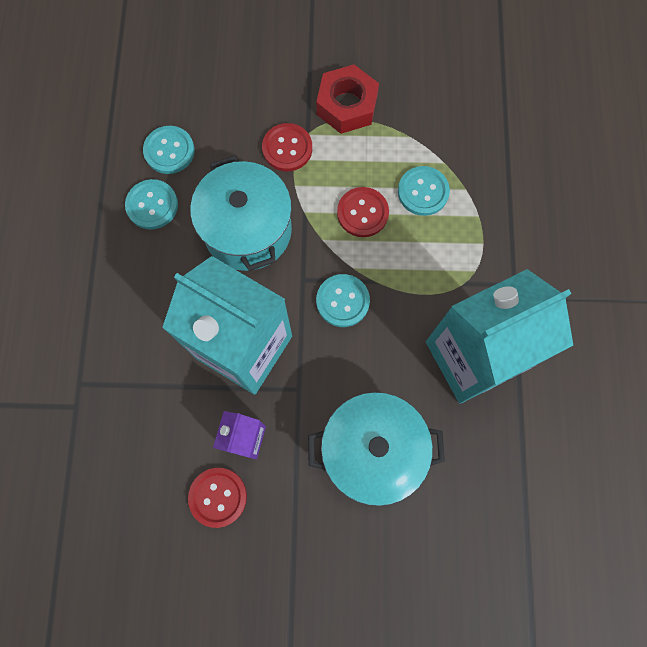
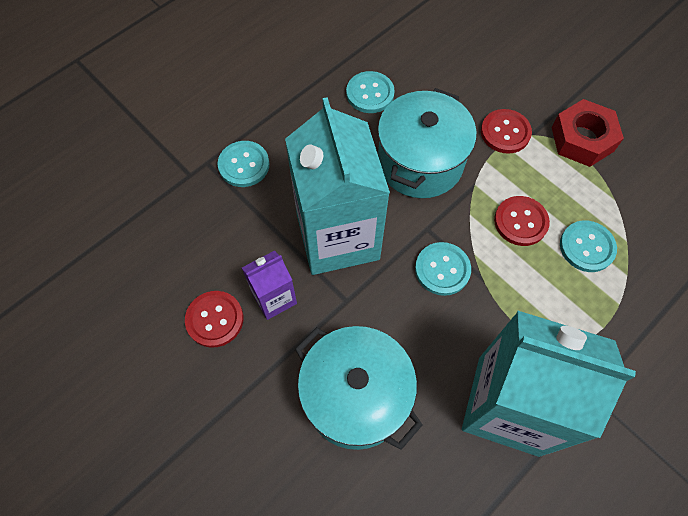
camera: 45 degrees right, 10 degrees down
turquoise button [143,126,195,174] -> turquoise button moved to [218,141,270,187]

